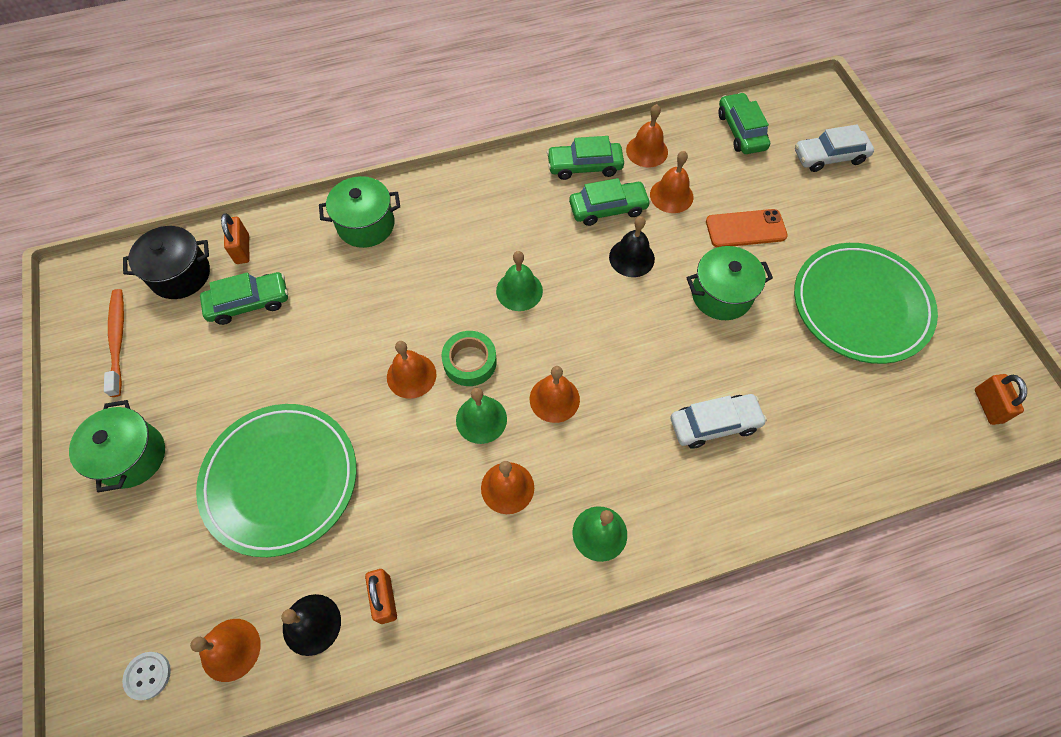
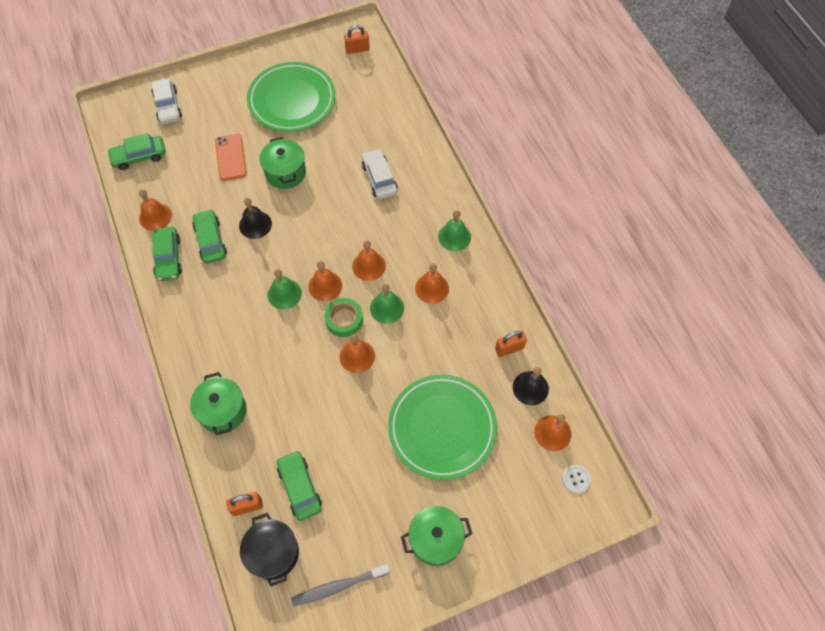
camera: 95 degrees left, 0 degrees up
orange toothbrush [104,289,124,397] -> grey toothbrush [291,564,390,606]
orange bell [650,151,693,213] -> orange bell moved to [308,261,342,301]

